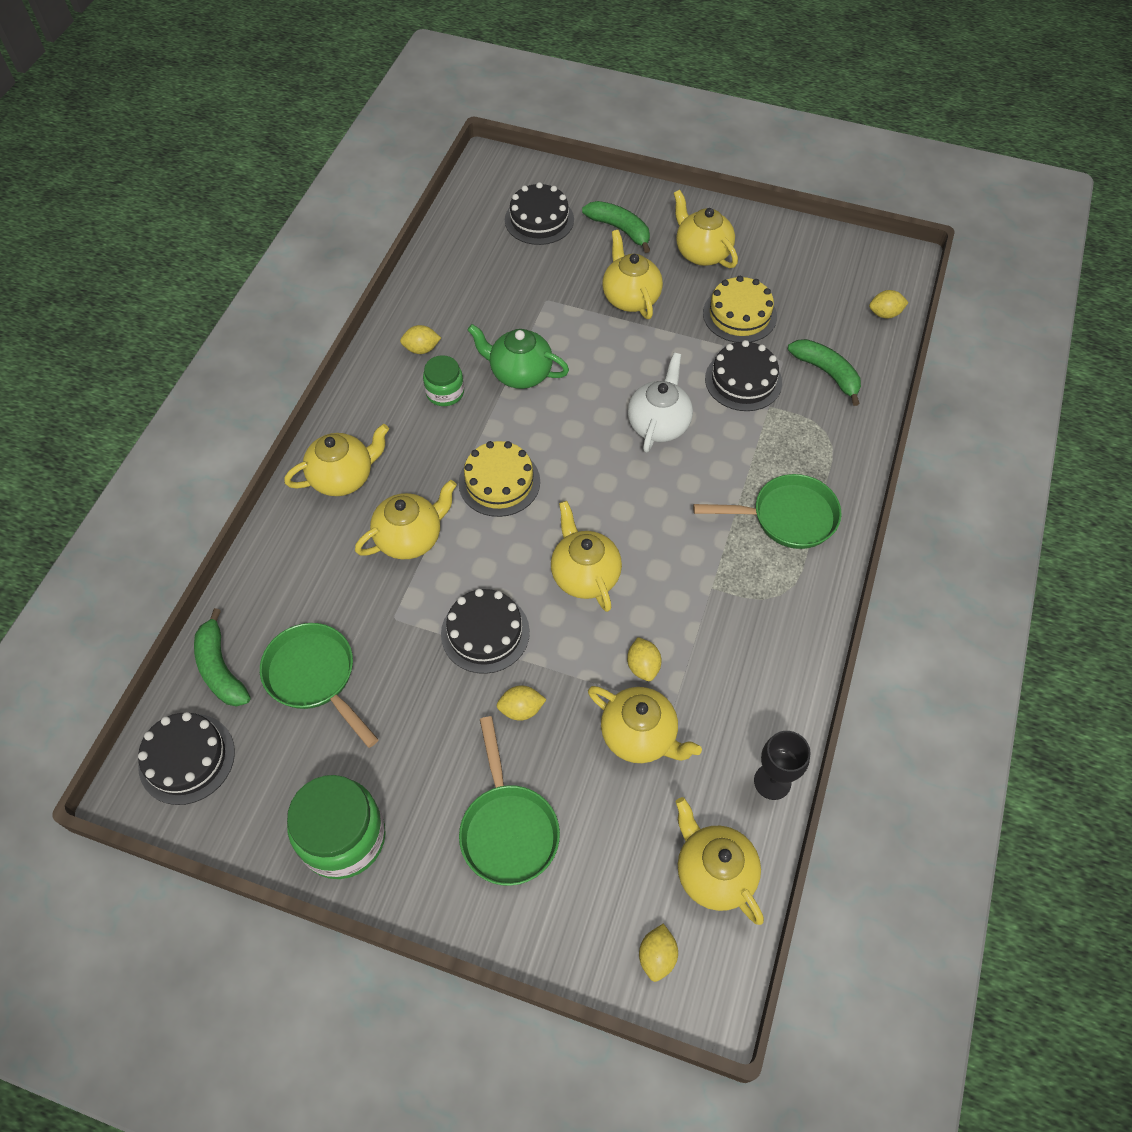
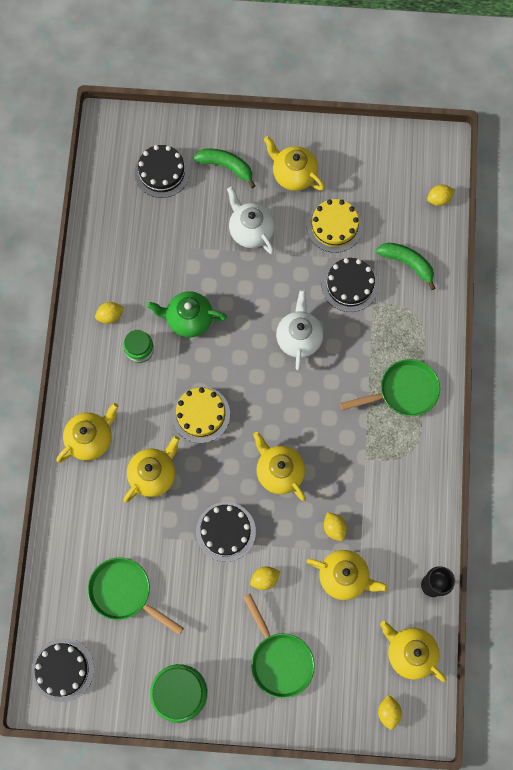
camera: 15 degrees left, 15 degrees up
green banana [194,608,251,707] -> none
yellow teapot [602,230,663,319] -> white teapot [227,187,275,254]

